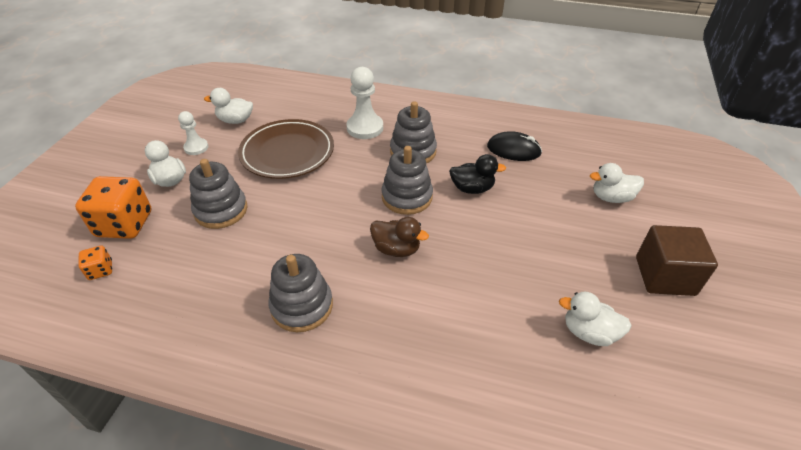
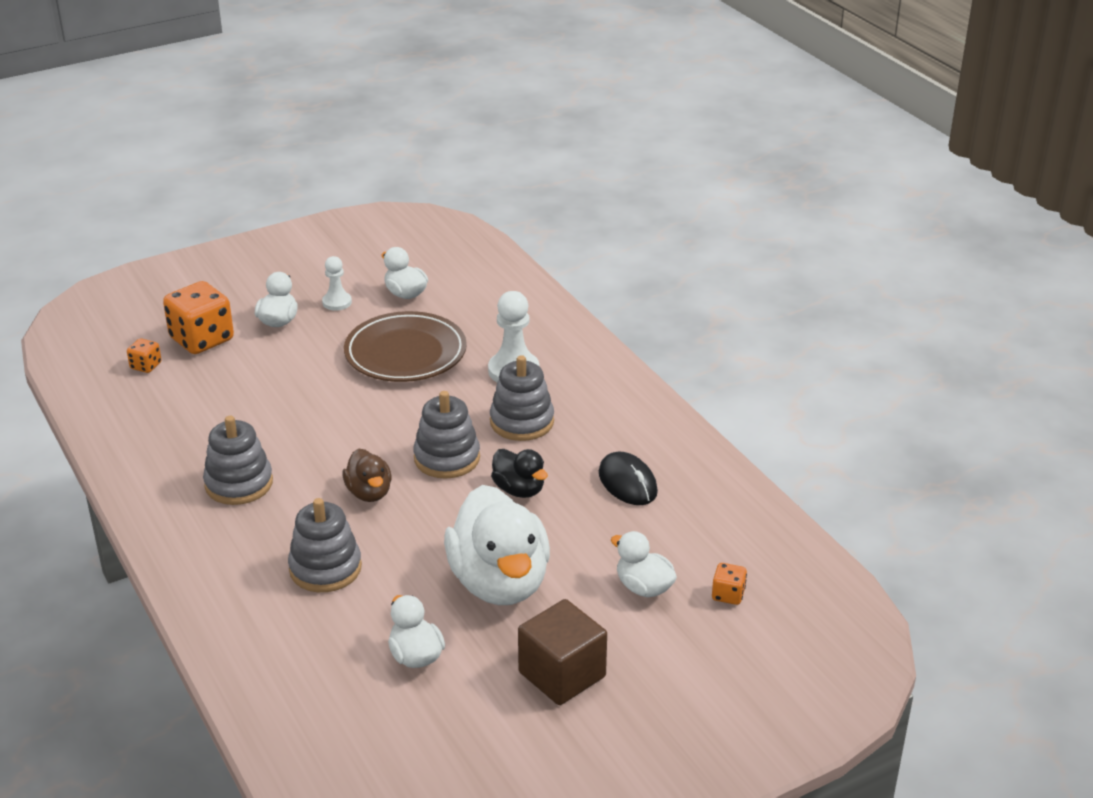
camera: 45 degrees right, 10 degrees down
grey stacking toy [189,159,247,229] -> grey stacking toy moved to [288,498,362,592]
none -> white duck [444,485,550,605]
none -> orange dice [712,563,747,605]

